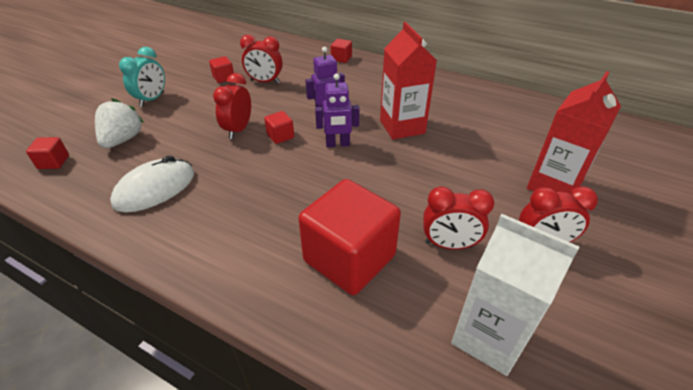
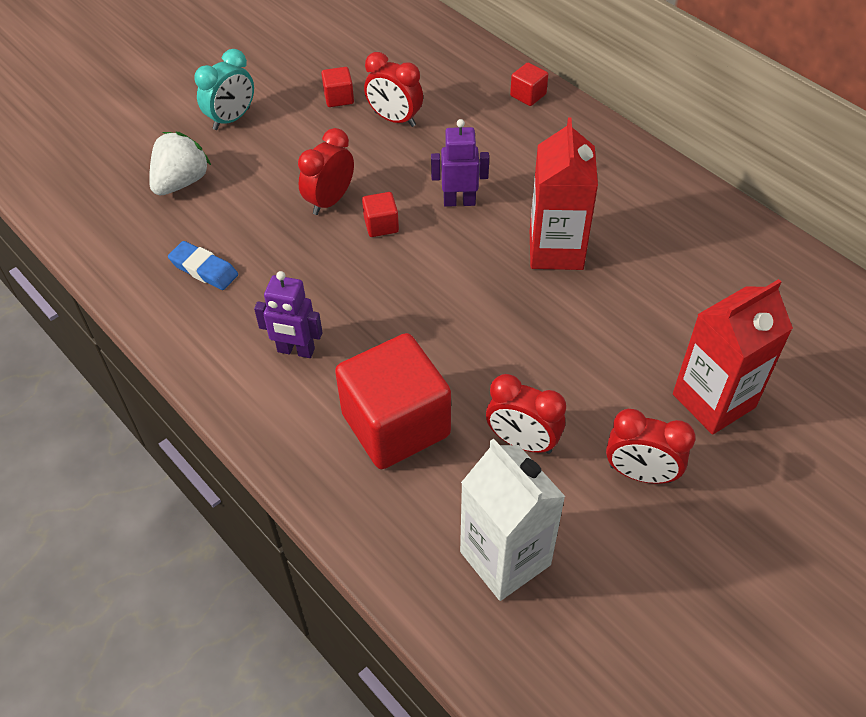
camera: 20 degrees right, 10 degrees up
red cube [26,137,69,169] -> none
white mouse [110,155,194,212] -> blue eraser [168,241,238,290]
purple robot [315,73,360,148] -> purple robot moved to [254,271,323,358]

